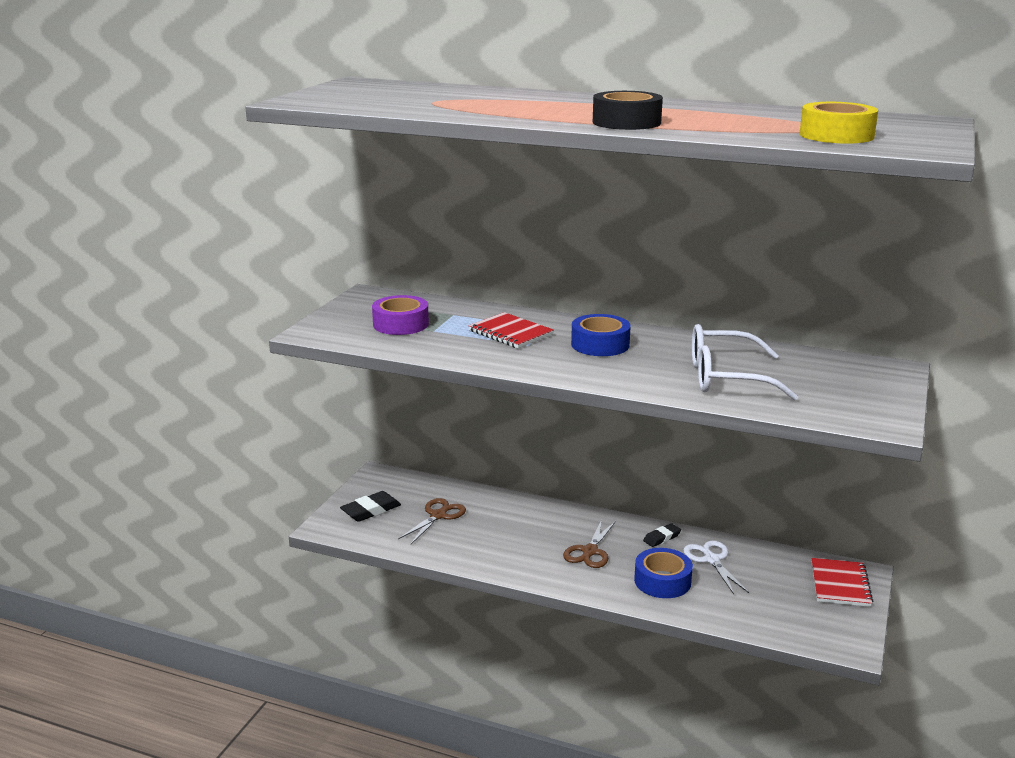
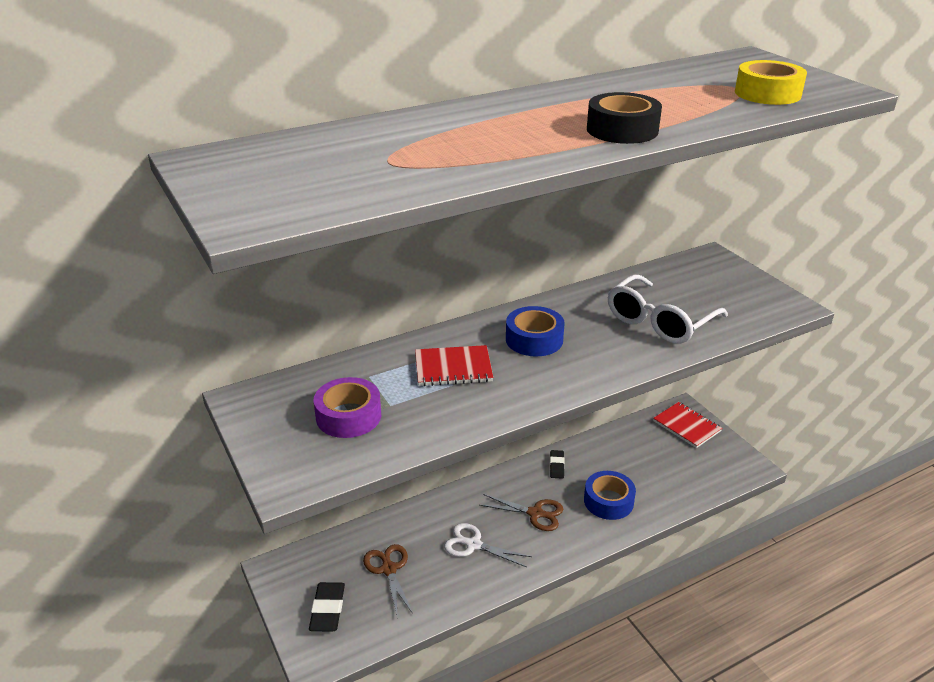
camera: 50 degrees left, 10 degrees up
brown scissors [563,519,616,568] -> brown scissors turned 45 degrees counterclockwise [480,494,563,531]
white scissors [683,541,749,594] -> white scissors moved to [444,523,532,567]

